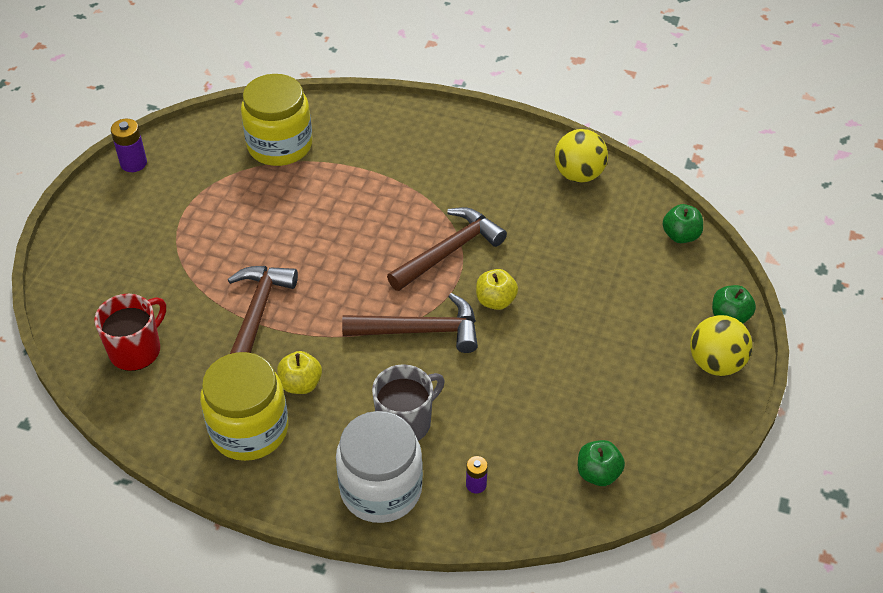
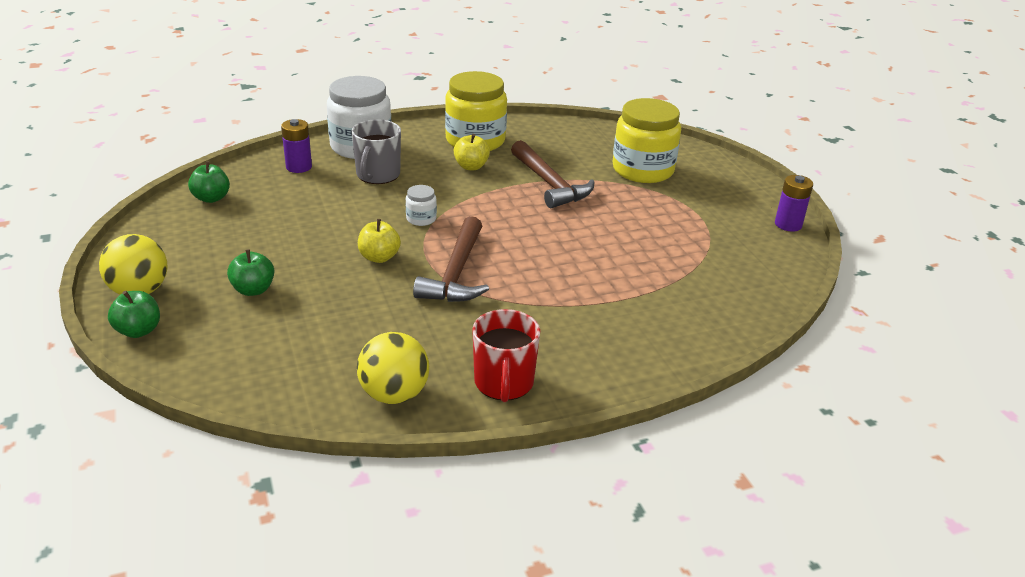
camera: 140 degrees right, 15 degrees down
red mug [94,294,166,371] -> red mug moved to [472,309,540,402]
yellow jar [241,74,312,166] -> yellow jar moved to [613,98,681,183]
brown hammer [342,293,478,353] -> white jar [406,185,437,226]
purple battery [466,456,488,493] -> purple battery [281,119,312,173], size x1.59
green apple [663,204,703,243] -> green apple moved to [227,249,274,296]

